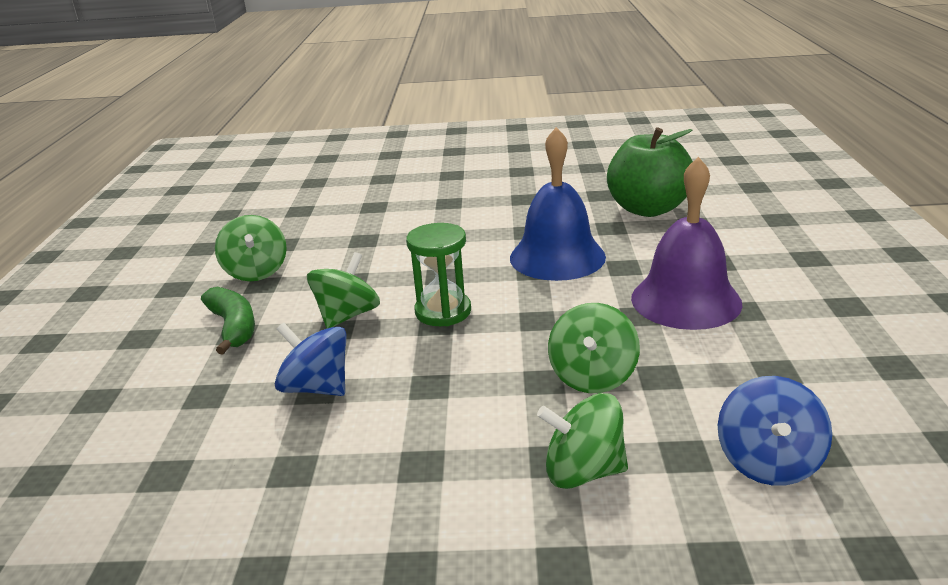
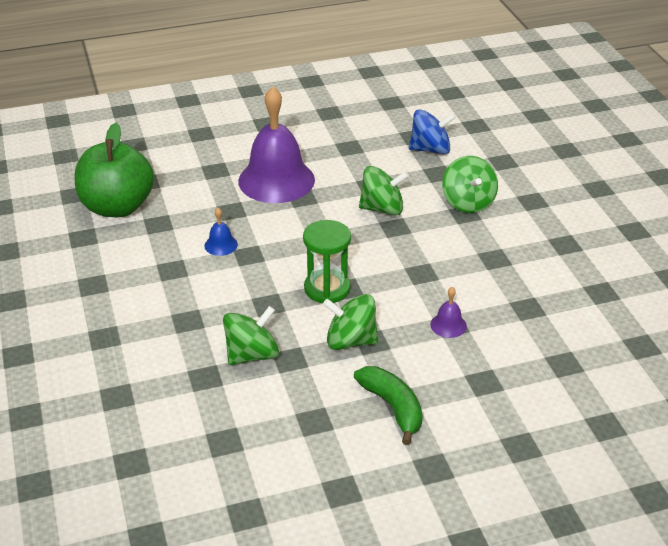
camera: 110 degrees left, 10 degrees up
green banana [201,287,255,354] -> green banana turned 105 degrees clockwise [354,366,423,445]
green spinning top [215,215,287,281] -> green spinning top moved to [223,306,279,365]
blue spinning top [275,323,346,396] -> purple bell [430,287,467,338]
blue bell [510,127,606,281] -> blue bell [204,208,238,256], size x0.40

